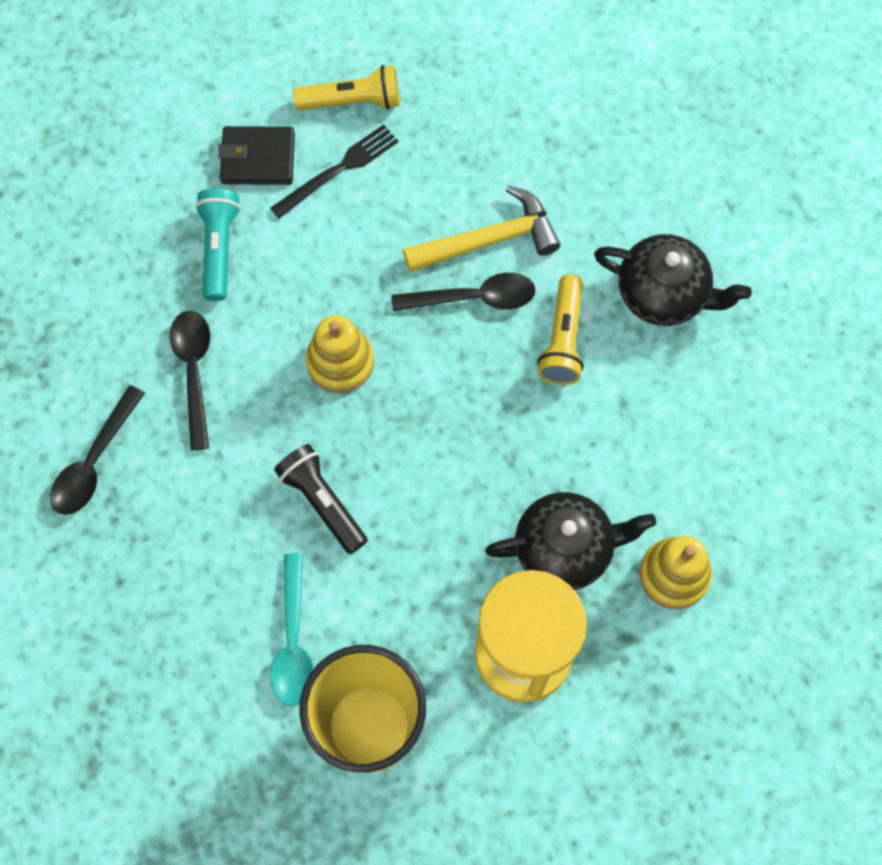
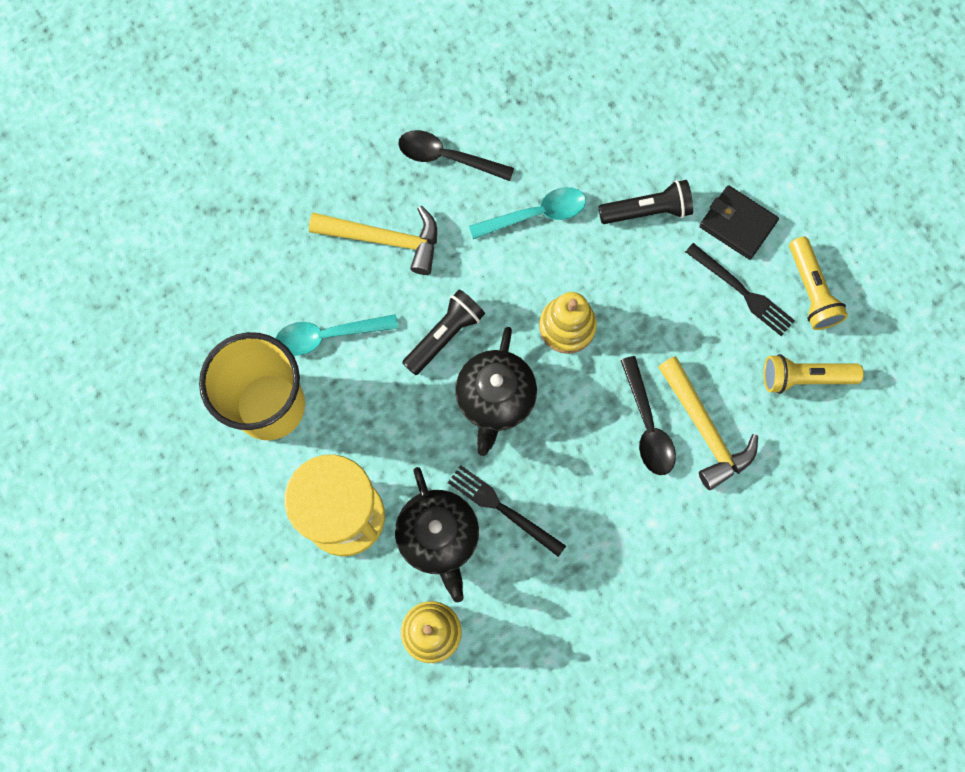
camera: 80 degrees right, 5 degrees up
black spoon [170,310,210,451] -> turquoise spoon [469,187,586,239]
turquoise flashlight [195,189,241,301] -> black flashlight [599,180,693,224]
black wallet [218,126,295,185] -> black wallet turned 45 degrees counterclockwise [699,185,779,260]
yellow flashlight [537,274,584,385] -> yellow flashlight moved to [763,354,864,394]
black teapot [594,234,752,326] -> black teapot moved to [455,327,537,456]
none -> yellow hammer [309,206,437,275]
none -> black fork [448,465,566,557]

